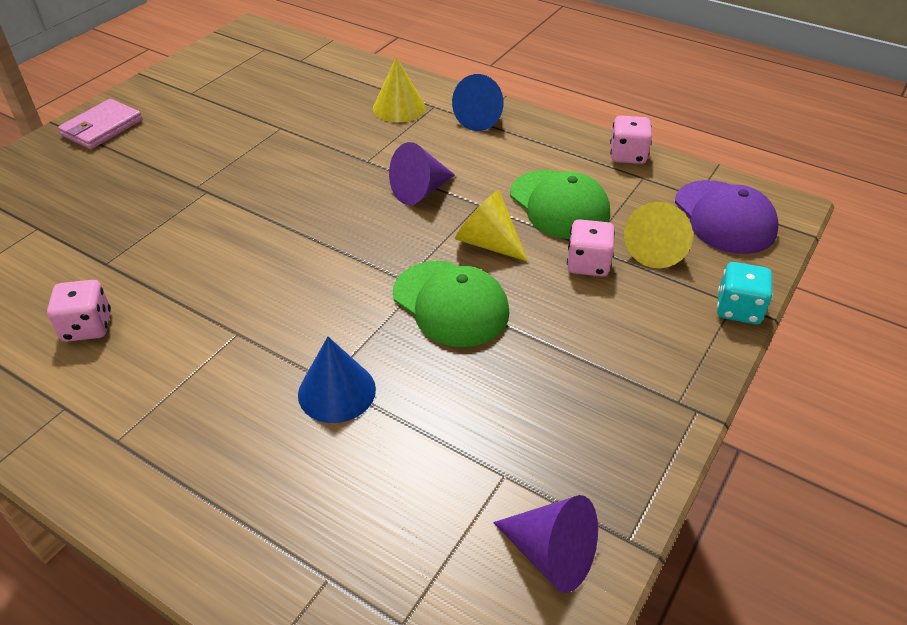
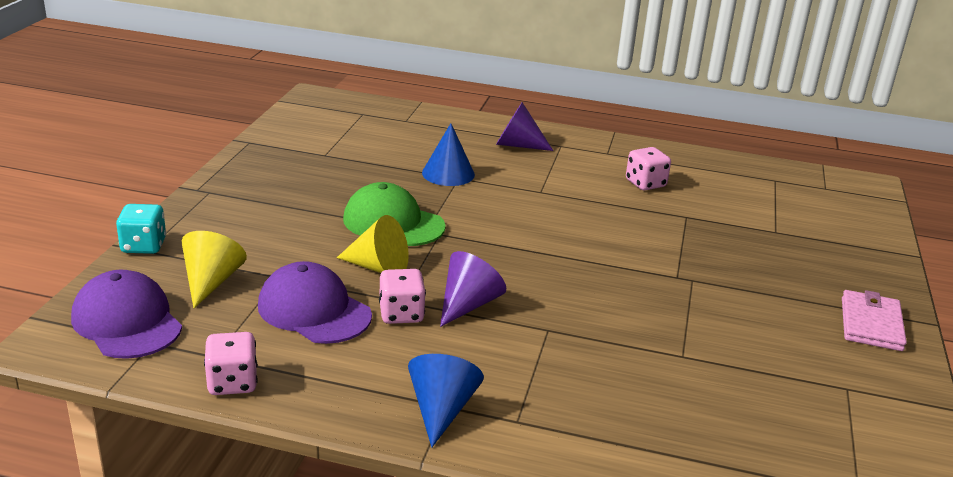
camera: 160 degrees right, 15 degrees down
yellow cone [373,57,425,122] -> none
purple cone [493,495,598,593] -> purple cone moved to [496,102,553,151]
green cap [510,170,610,239] -> purple cap [258,261,372,344]
pink dice [567,219,615,276] -> pink dice moved to [379,269,426,324]

